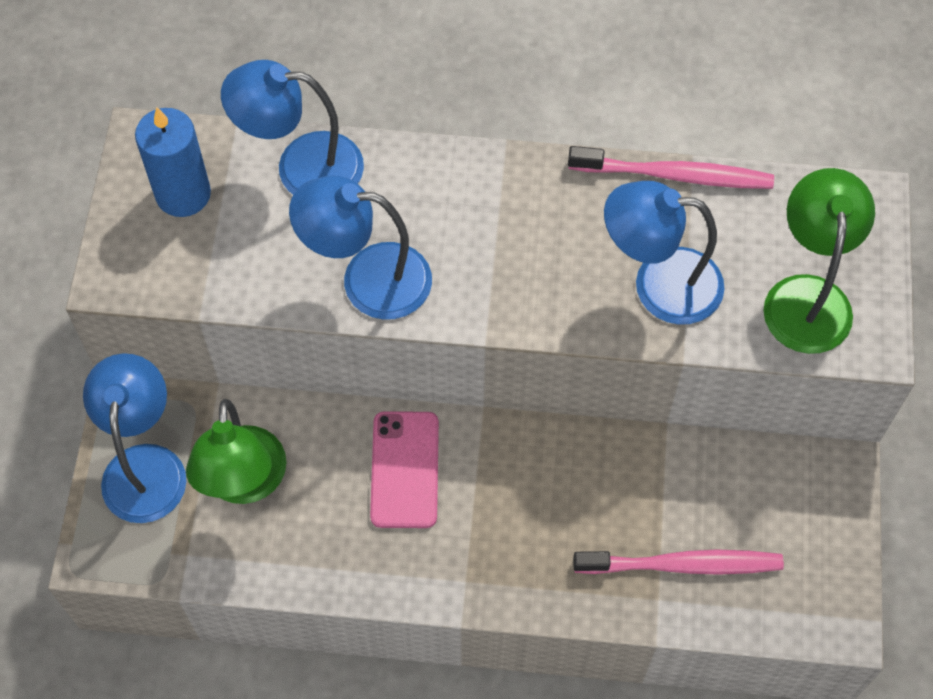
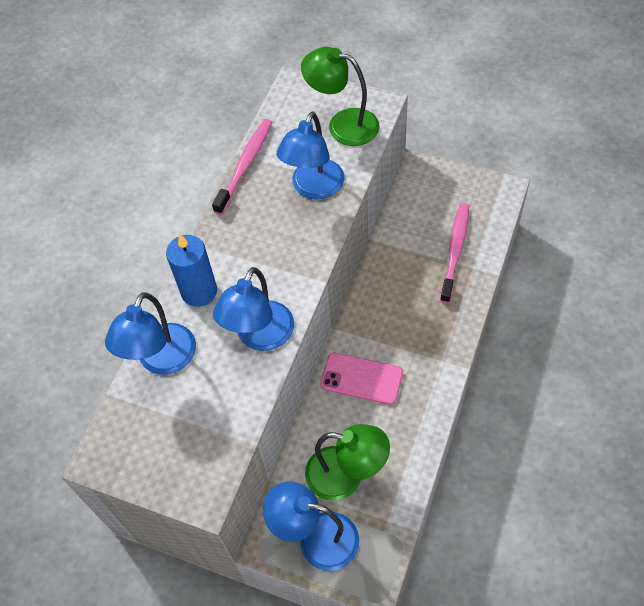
camera: 70 degrees left, 5 degrees down
blue candle [135,107,211,217] -> blue candle moved to [166,234,217,307]

